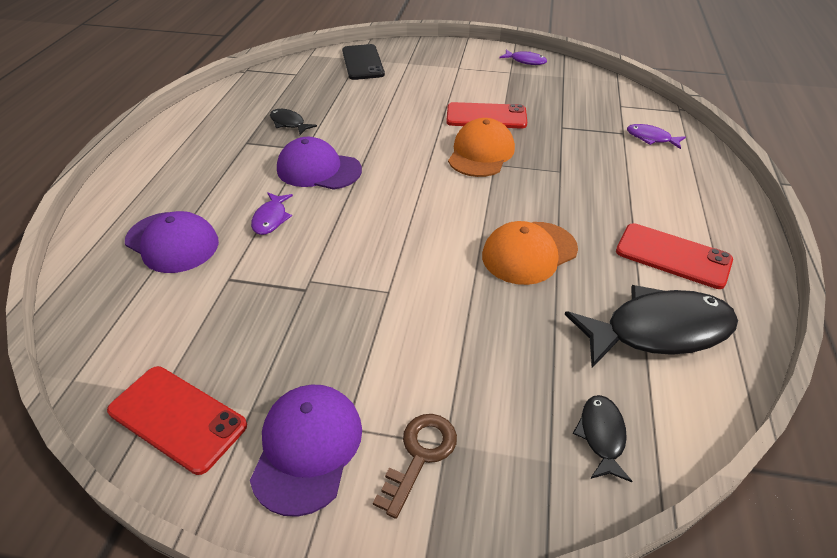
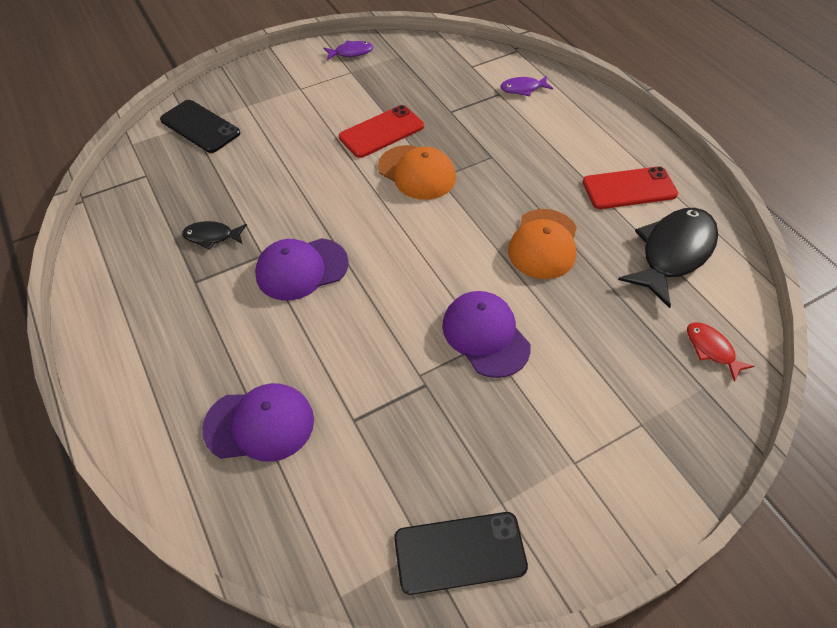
camera: 40 degrees left, 10 degrees up
red phone [107,366,247,475] -> black phone [394,512,528,595]
purple cap [250,384,362,517] -> purple cap moved to [442,291,531,378]
purple fish [251,192,293,235] -> none
brown key [373,414,457,519] -> none
orange cap [448,118,515,177] -> orange cap turned 150 degrees clockwise [378,145,456,200]
black fish [573,395,632,482] -> red fish [687,322,754,382]

